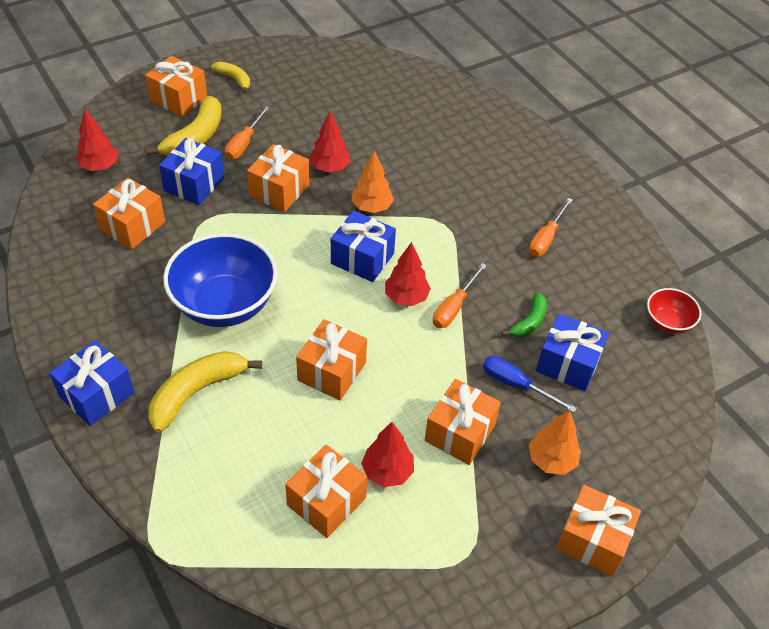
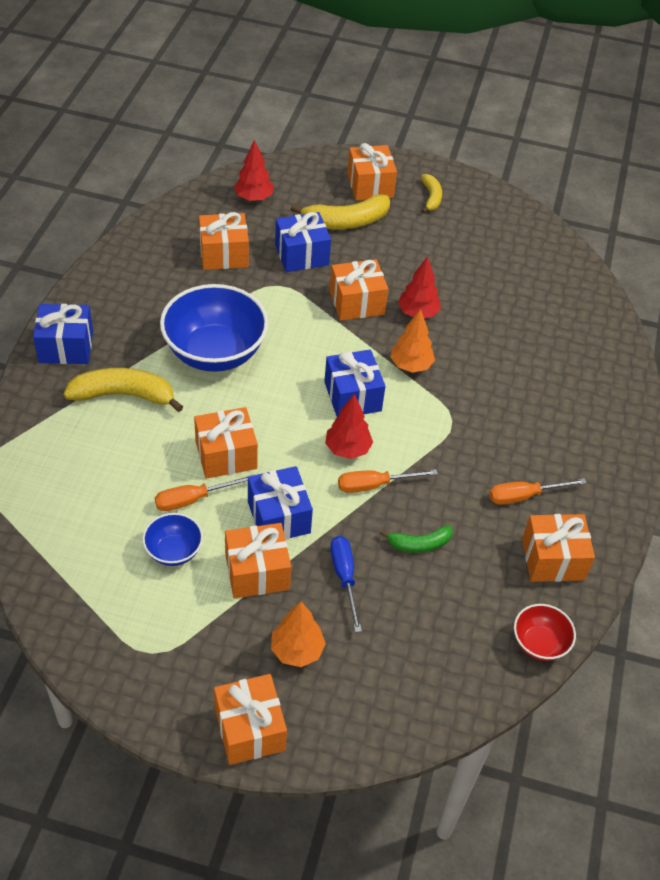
camera: 45 degrees right, 0 degrees up
orange screwdriver [225,106,270,160] -> orange screwdriver moved to [155,474,254,511]
orange gift [285,445,367,538] -> orange gift moved to [522,514,595,582]
red tree [361,422,414,487] -> blue bowl [142,513,203,566]
blue gift [536,313,609,391] -> blue gift moved to [248,466,313,540]

